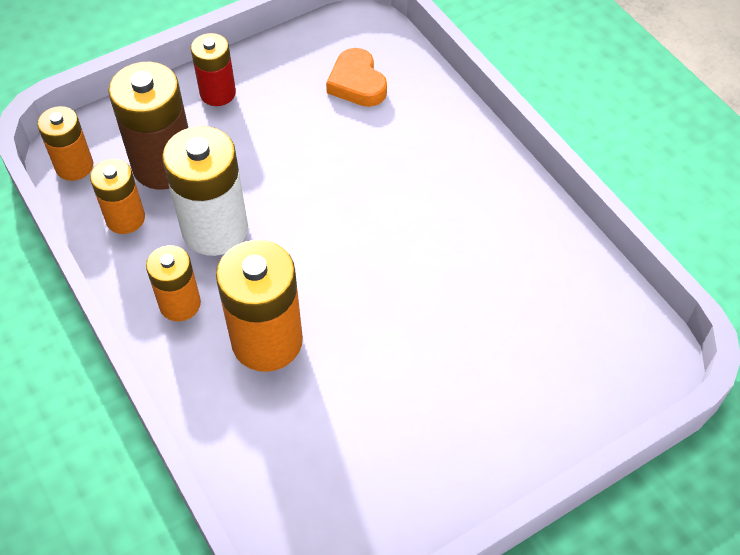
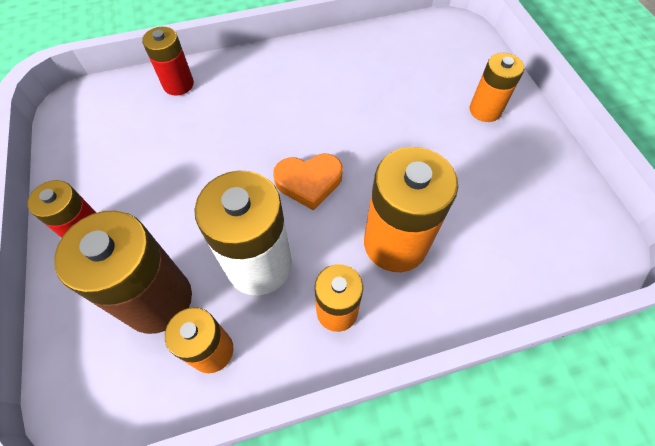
camera: 75 degrees left, 5 degrees up
orange battery [37,106,93,181] -> orange battery moved to [470,53,524,122]
orange heart [326,48,387,107] -> orange heart moved to [273,153,343,211]
none -> red battery [142,27,194,96]

